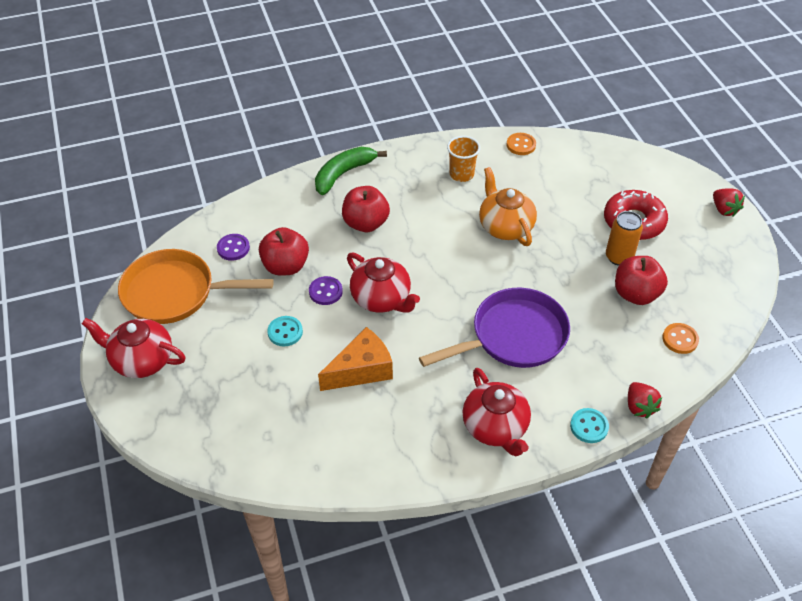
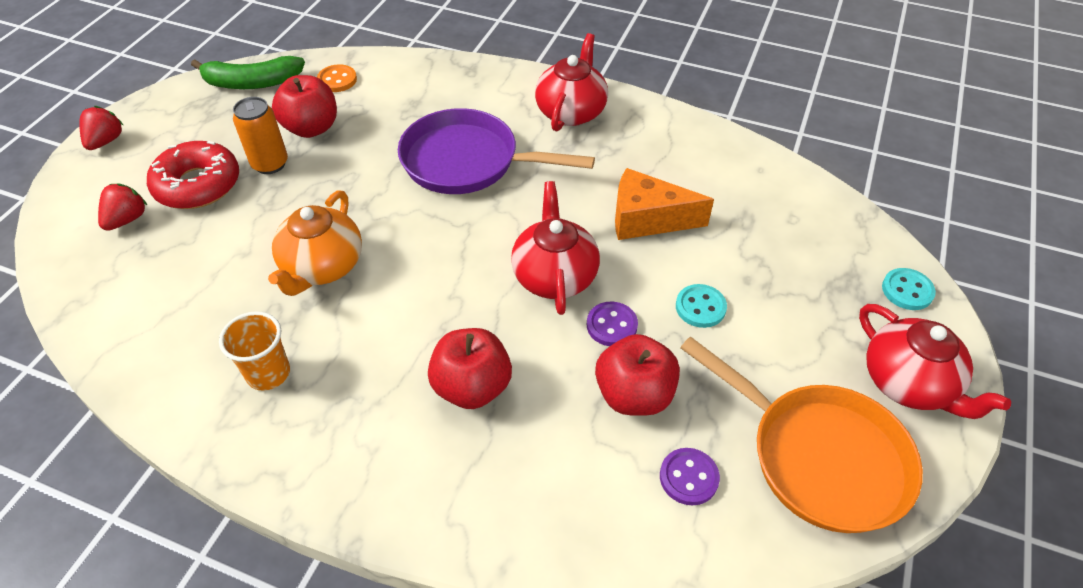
camera: 140 degrees left, 0 degrees up
green banana [315,147,387,195] -> green banana moved to [191,56,305,89]
orange button [507,133,536,155] -> none
turquoise button [570,408,609,443] -> turquoise button moved to [882,268,936,310]
red strawberry [628,382,662,419] -> red strawberry moved to [98,184,148,231]

